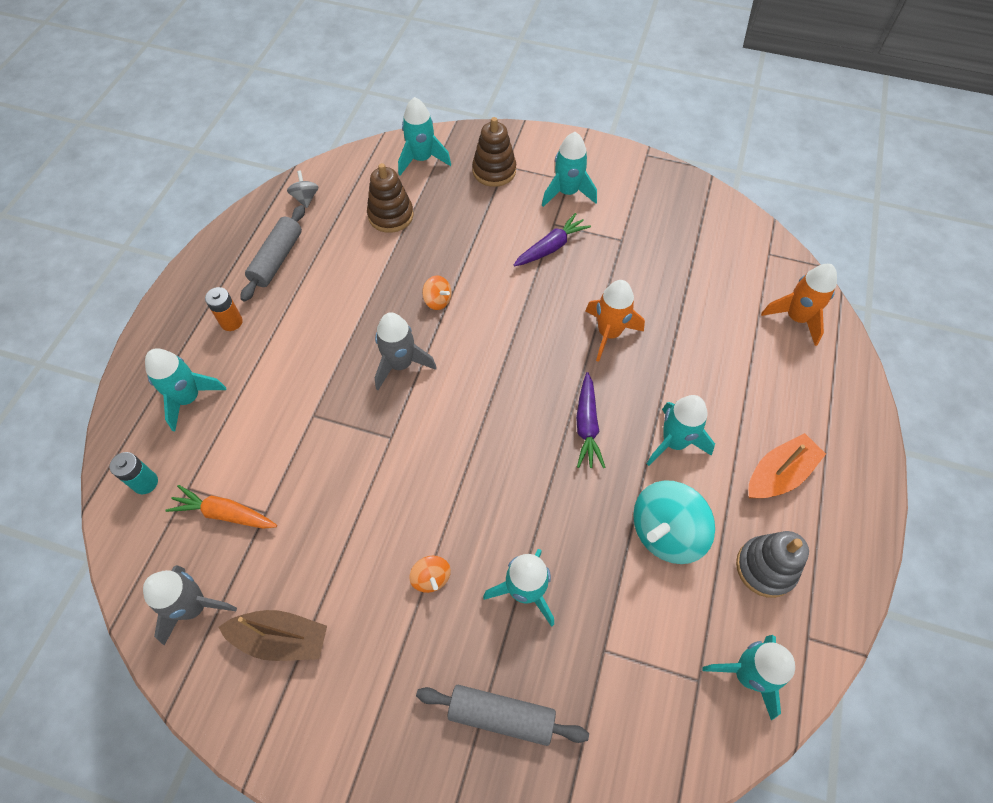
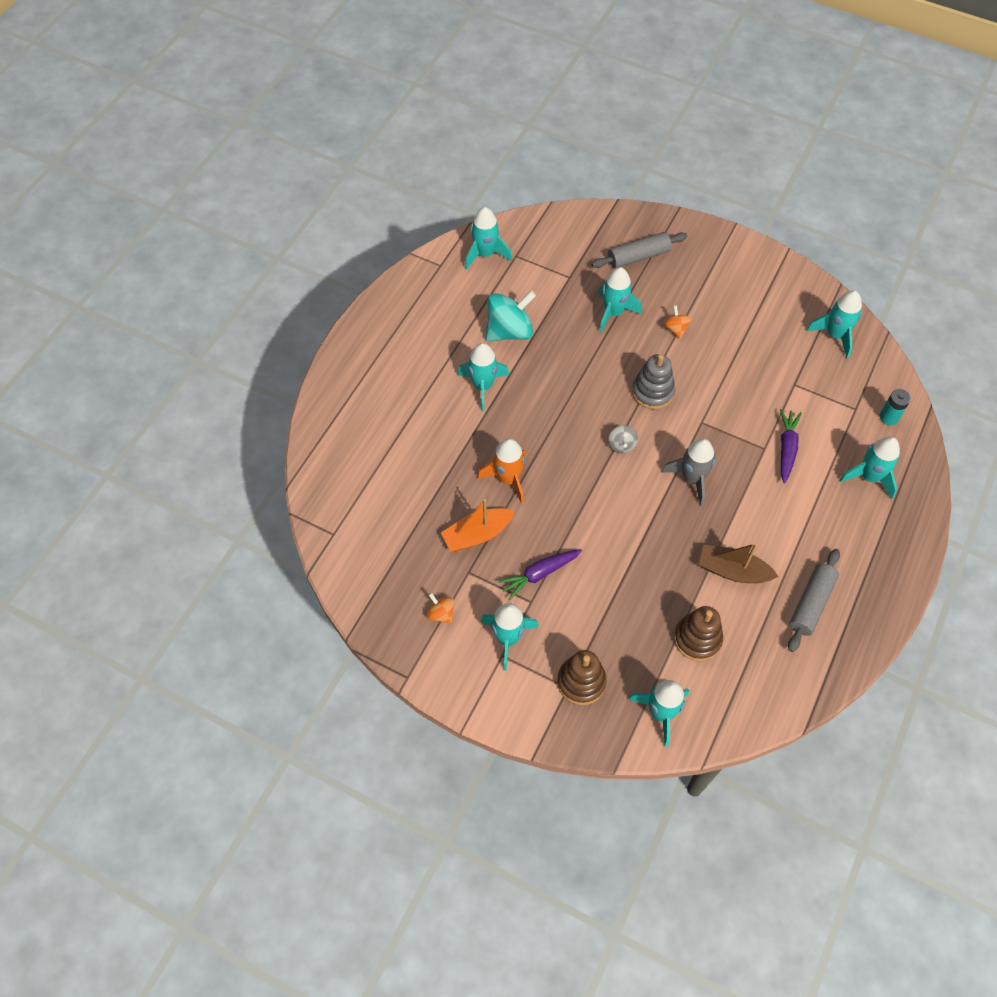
camera: 170 degrees left, 0 degrees up
grey rocket [143,565,237,645] -> turquoise rocket [807,291,862,358]
orange carrot [165,485,277,529] -> none
orange battery [205,287,243,331] -> none
brown boat [218,610,327,661] -> brown boat moved to [699,543,779,583]
grey spinning top [287,171,319,208] -> grey spinning top moved to [608,425,638,454]
grey rolling pin [416,685,589,746] -> grey rolling pin turned 45 degrees counterclockwise [591,232,687,268]
orange spinning top [422,276,452,310] -> orange spinning top moved to [426,593,454,624]
purple carrot [576,372,605,468] -> purple carrot moved to [780,409,802,483]
grey stacking toy [736,531,809,598] -> grey stacking toy moved to [632,354,675,409]
orange boat [749,433,826,498] -> orange boat moved to [441,499,515,552]
orange rocket [761,264,837,346] -> none

